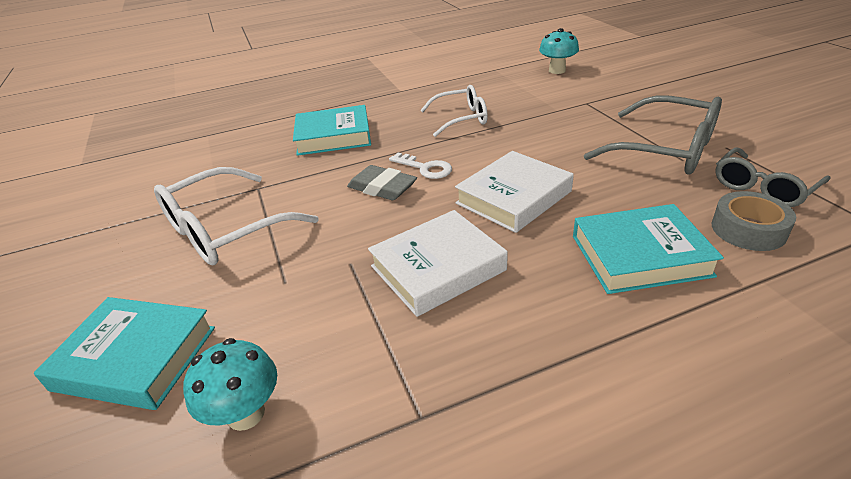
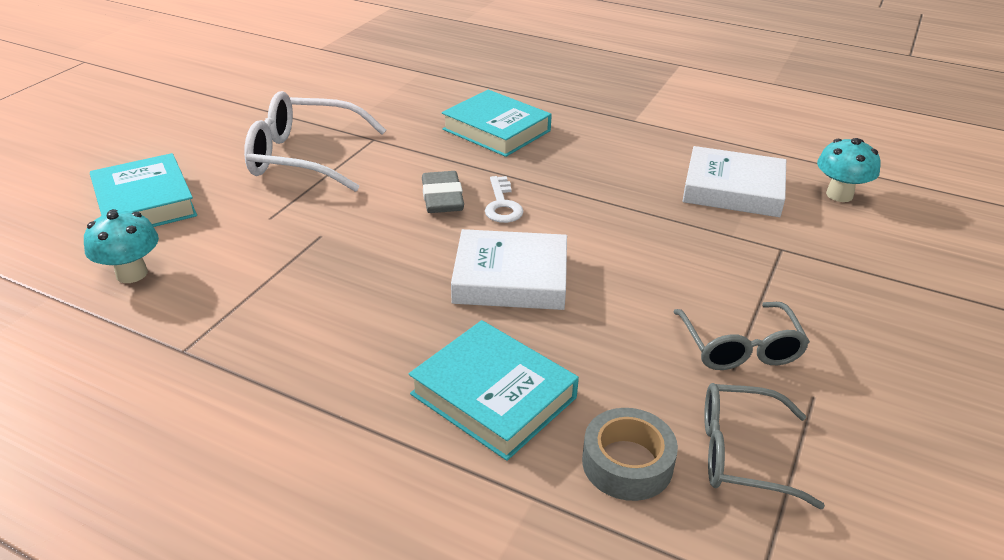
camera: 45 degrees right, 0 degrees up
white book [368,210,508,317] -> white book moved to [682,146,786,217]
white glasses [420,85,488,137] -> none
grey glasses [584,96,722,174] -> grey glasses [673,302,810,370], size x0.64

